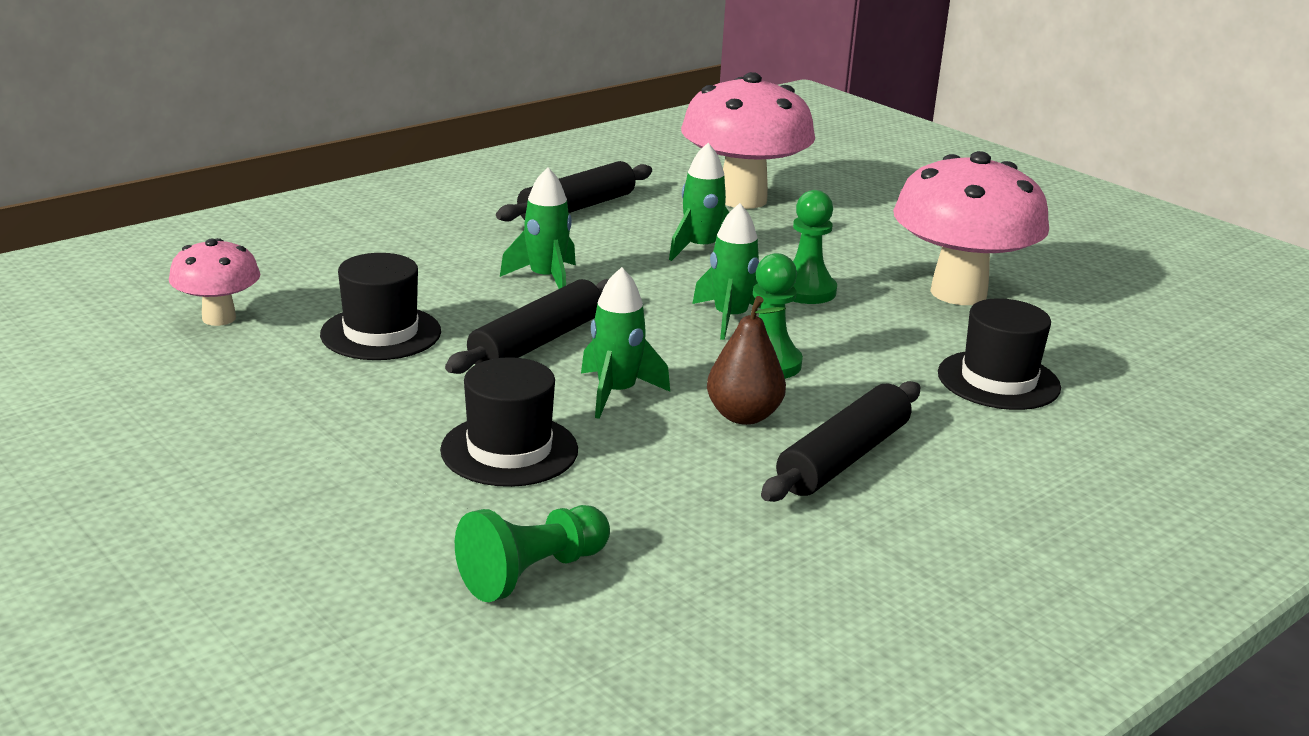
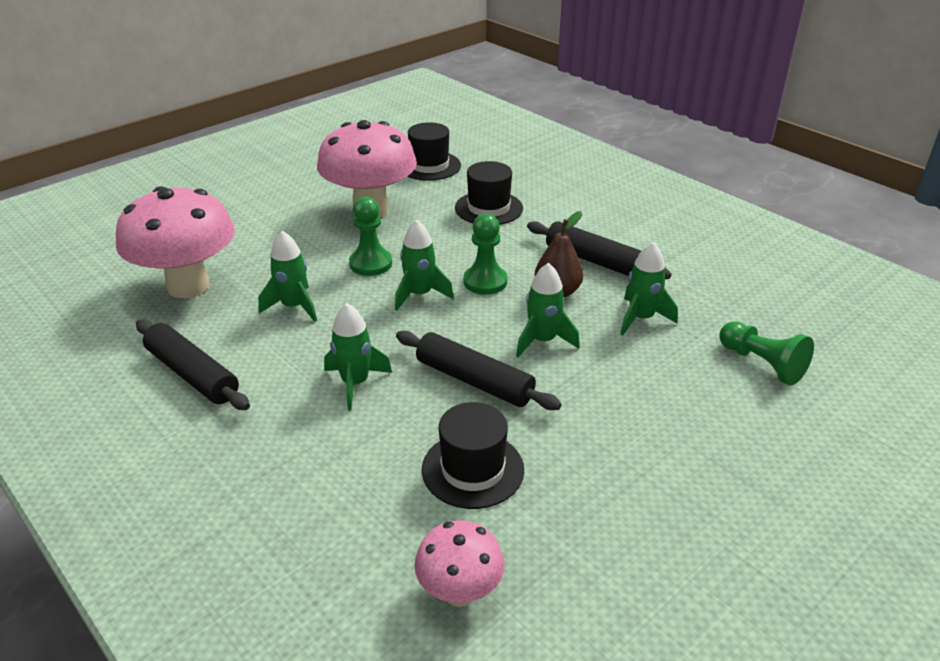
camera: 90 degrees left, 10 degrees up
black hat [440,357,578,487] -> black hat moved to [407,122,461,181]
none -> green rocket [620,242,678,336]

